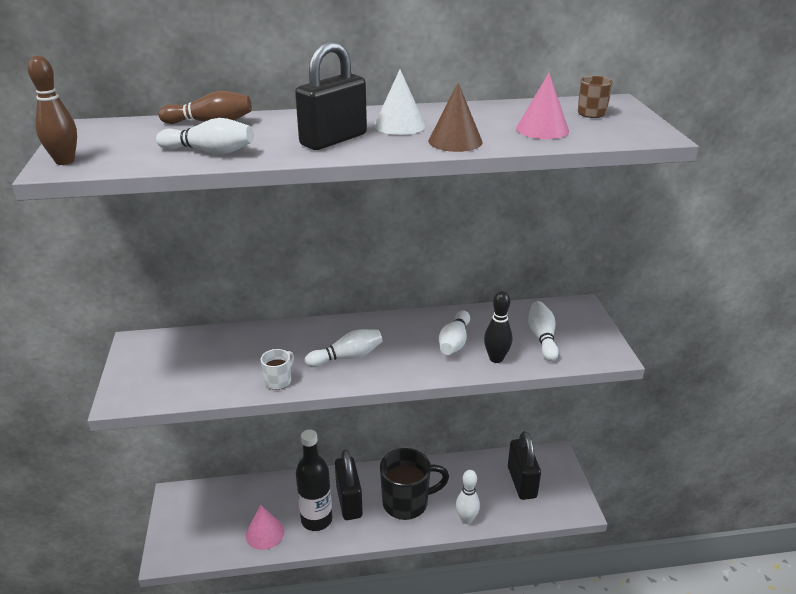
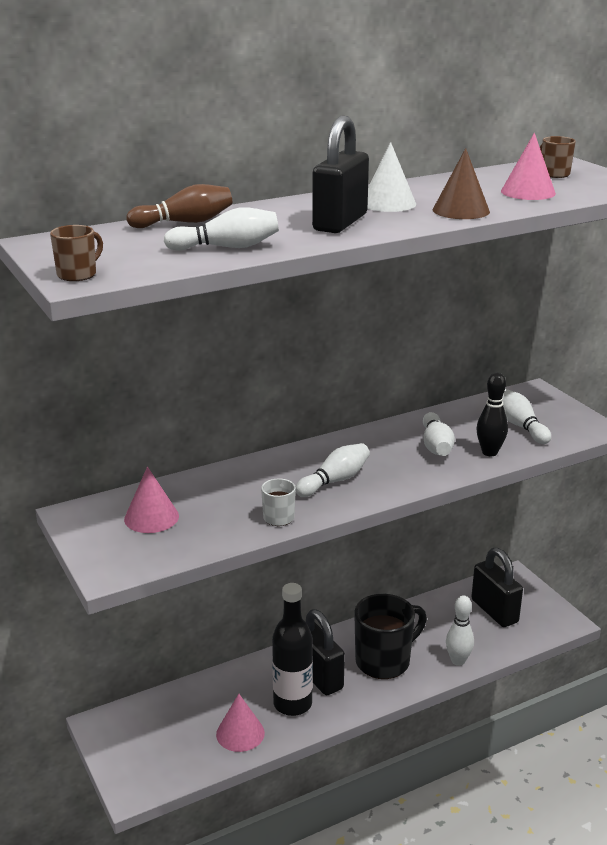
camera: 20 degrees left, 5 degrees down
brown bowling pin [28,56,77,165] -> brown mug [50,225,103,281]
none -> pink cone [124,467,179,533]

